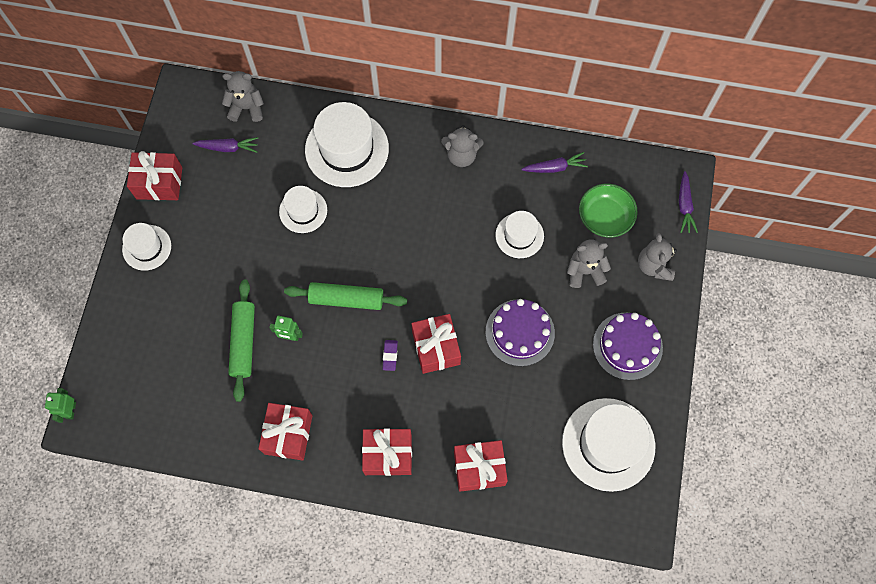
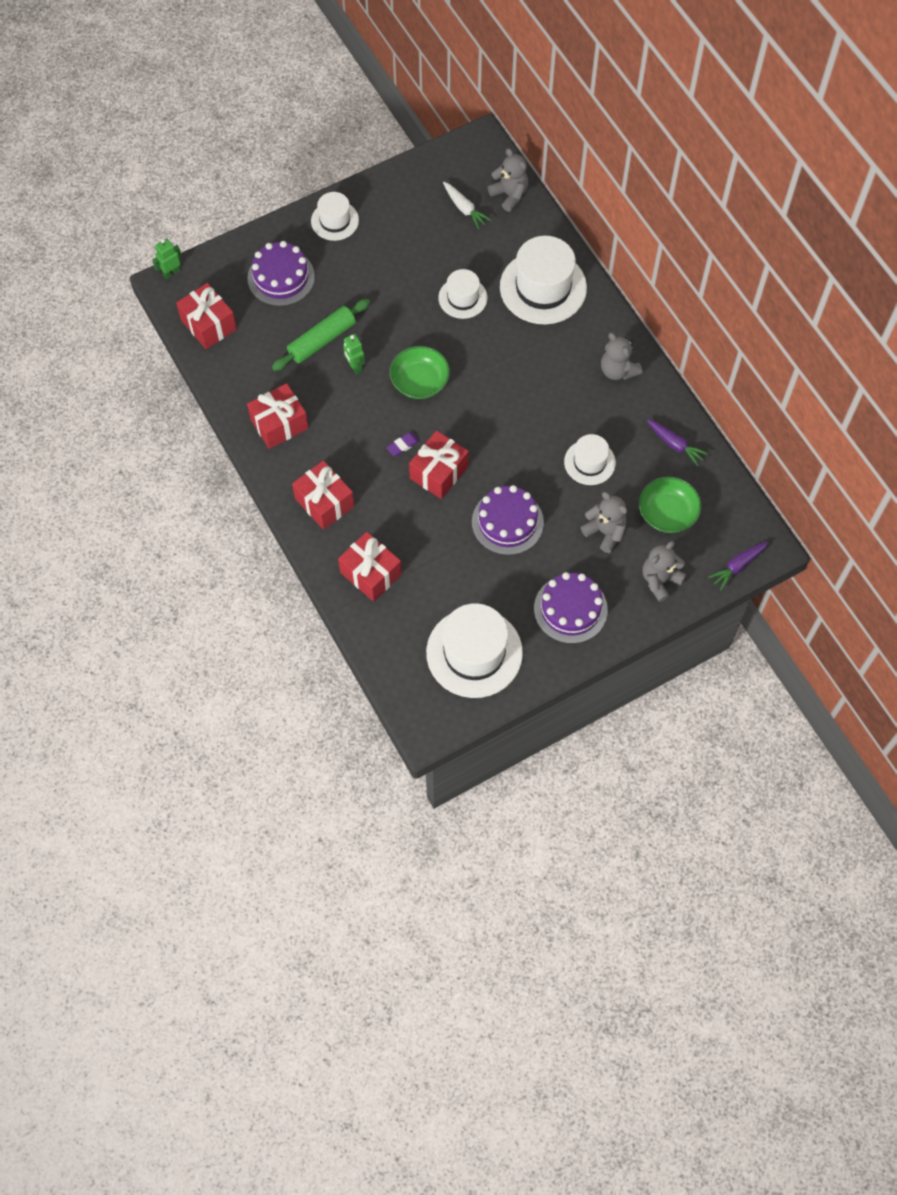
camera: 50 degrees right, 5 degrees down
red gift [127,151,182,200] -> red gift moved to [176,283,237,349]
purple carrot [192,137,258,153] -> white carrot [443,182,491,229]
green rolling pin [284,282,407,310] -> green bowl [390,346,450,399]
none -> purple cake [247,241,315,306]

